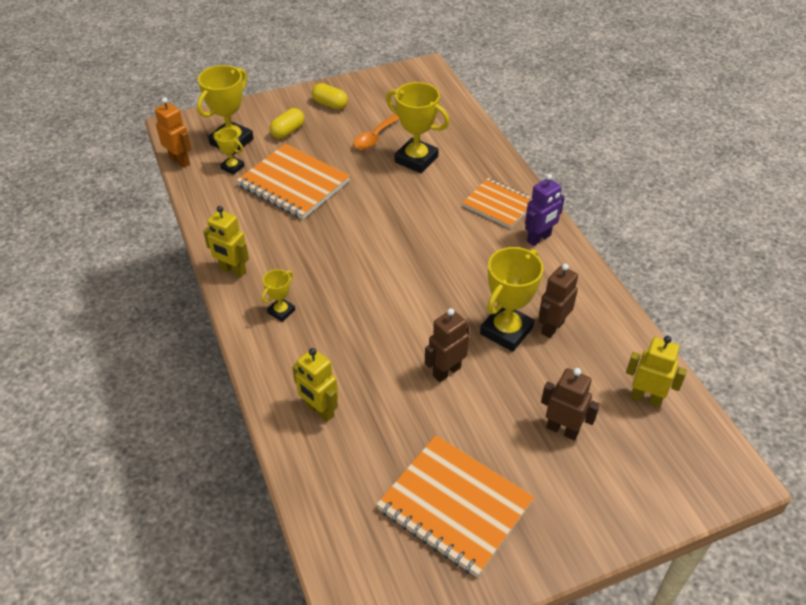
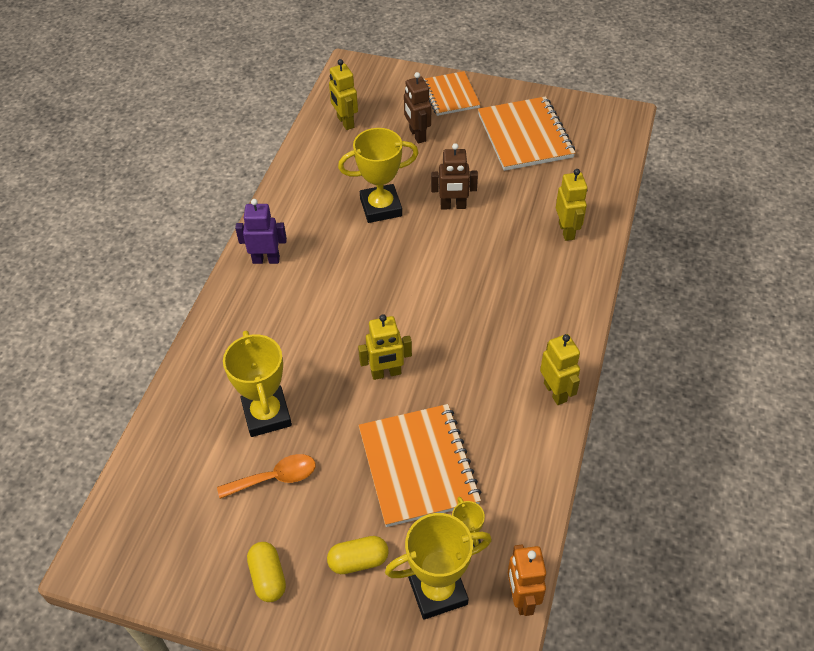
camera: 140 degrees left, 5 degrees up
yellow trophy [261,269,295,322] -> none
orange notebook [462,178,532,229] -> orange notebook moved to [424,71,481,116]
brown robot [538,264,578,338] -> none
none -> yellow robot [358,314,412,380]

